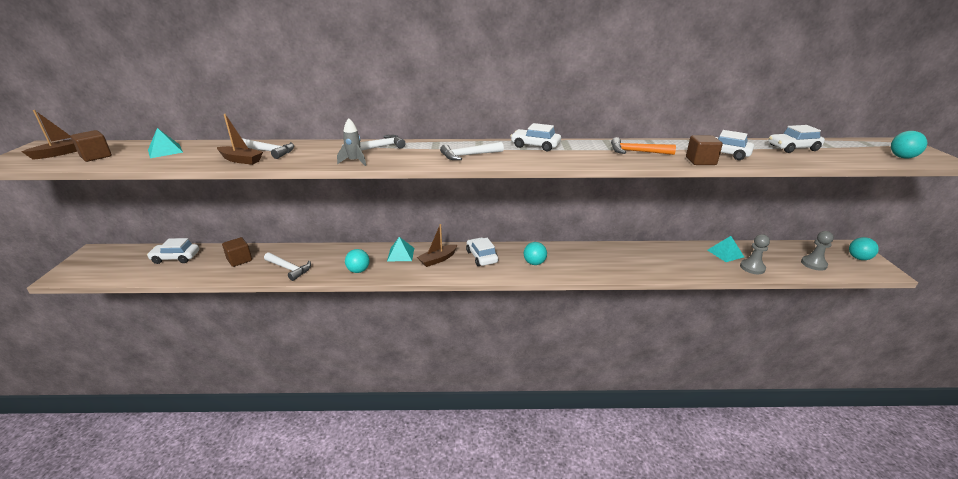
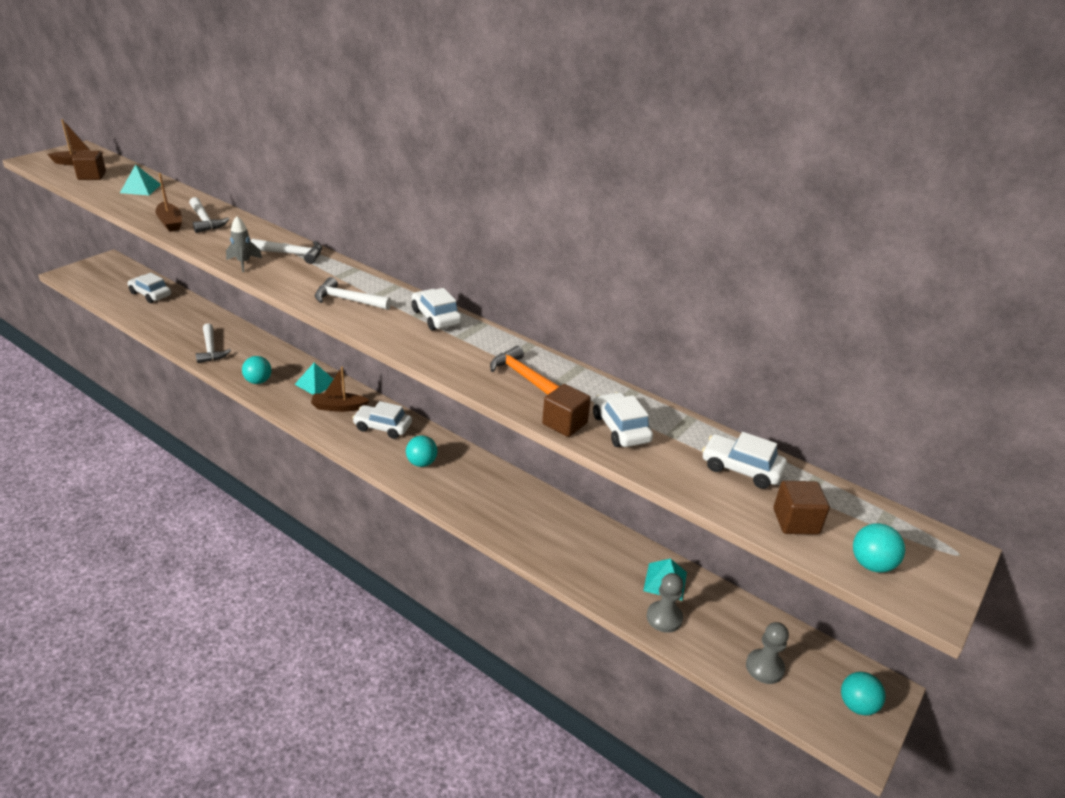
camera: 35 degrees right, 5 degrees up
brown cube [222,237,252,267] -> brown cube moved to [774,481,830,535]
white car [466,237,498,266] -> white car turned 90 degrees counterclockwise [352,401,412,439]

